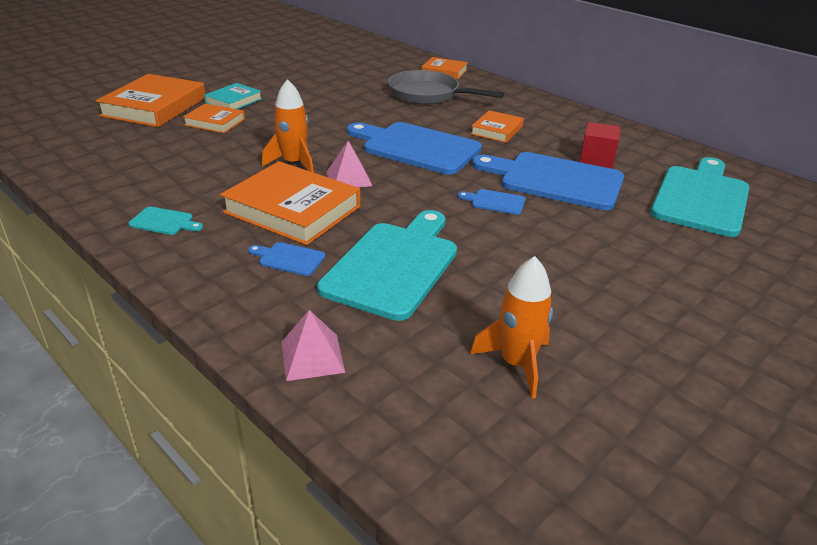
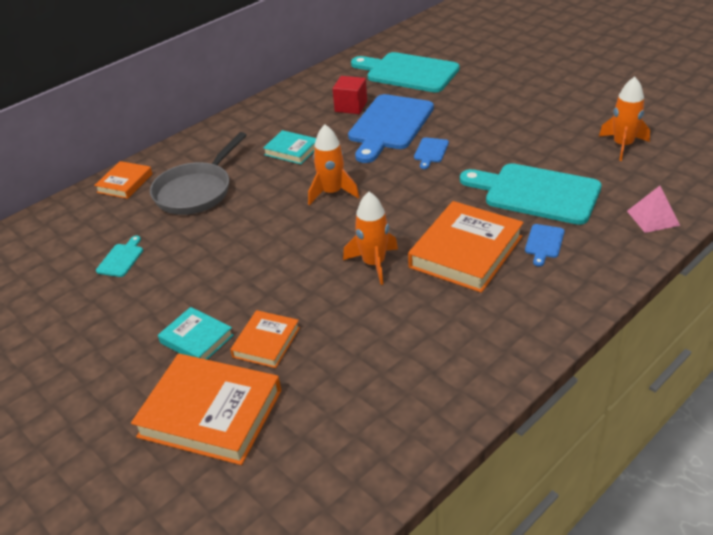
camera: 85 degrees left, 5 degrees up
turquoise cutting board [128,207,203,235] -> turquoise cutting board moved to [96,236,143,277]
pink pyramid [327,141,372,187] -> none
blue cutting board [347,122,482,175] -> orange rocket [308,124,359,205]
orange book [471,110,524,143] -> turquoise book [263,130,316,164]

